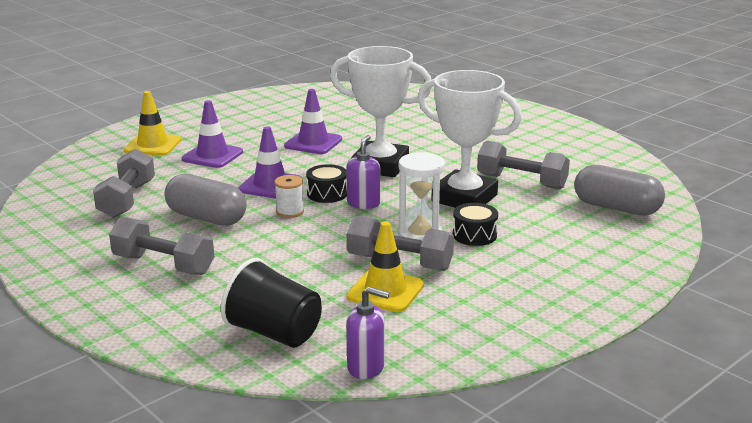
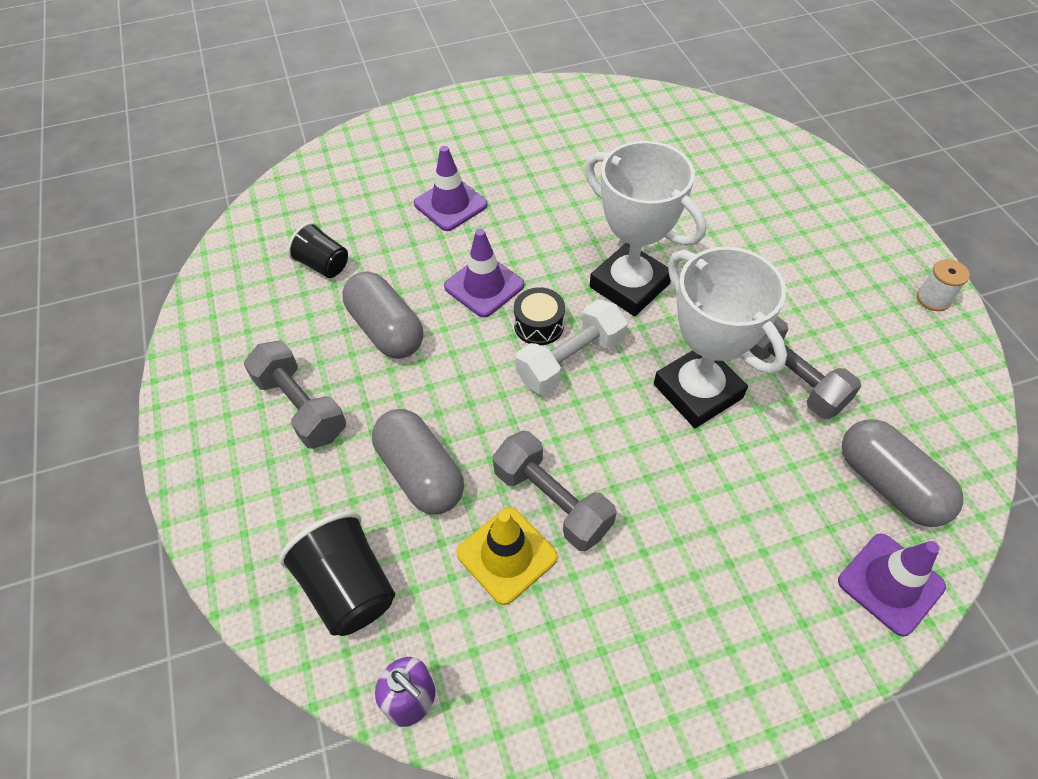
camera: 25 degrees right, 30 degrees up
grey dumbbell [93,149,155,218] -> black cup [288,222,348,278]
yellow traffic cone [124,91,182,156] -> none
white spool [274,175,304,218] -> white spool moved to [917,259,970,311]
purple traffic cone [284,89,342,154] -> purple traffic cone moved to [838,534,946,636]
purple soap dispenser [346,135,381,209] -> white dumbbell [515,299,628,395]
white hourglass [398,152,445,240] -> none
black drum [453,203,498,246] -> none
none -> grey capsule [372,409,464,515]

